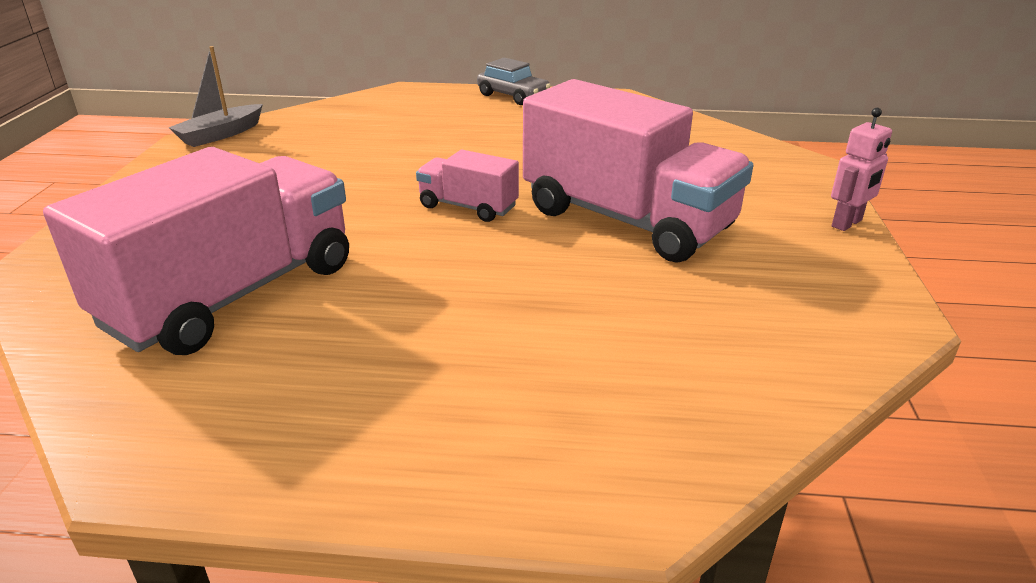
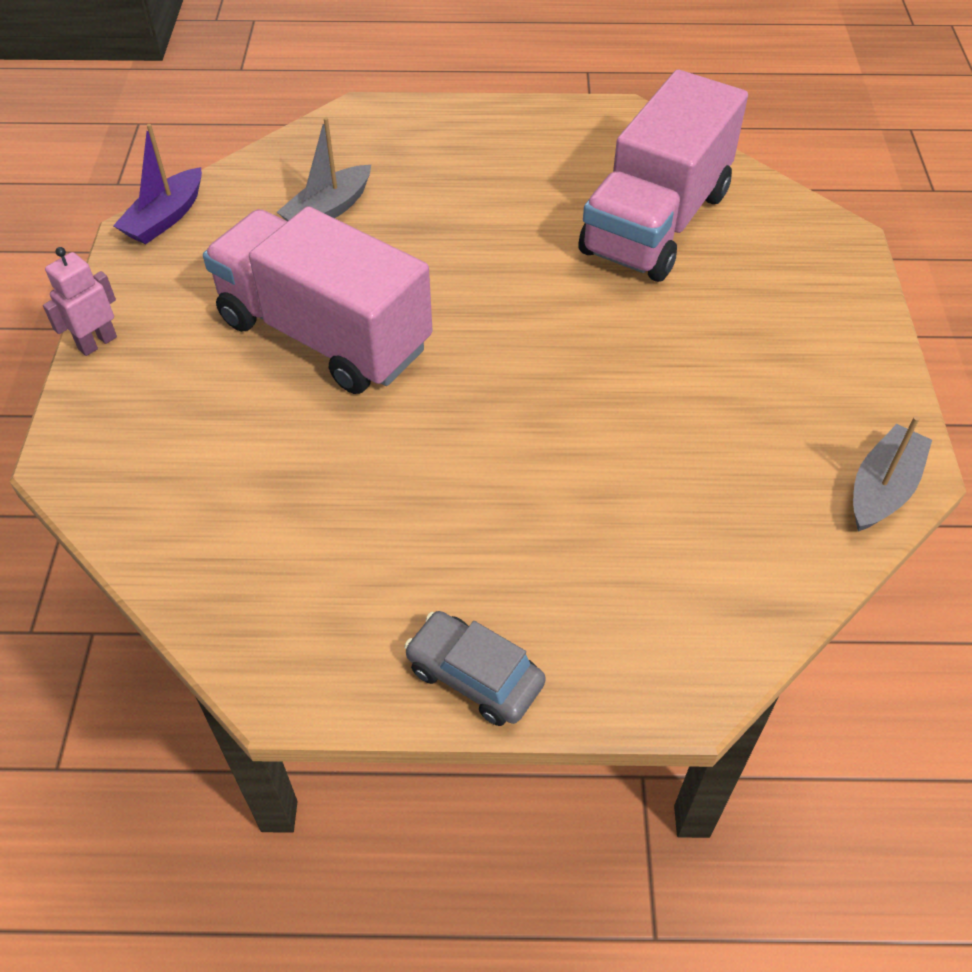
camera: 175 degrees right, 20 degrees up
pink truck [416,150,519,222] -> none
none -> purple boat [113,124,202,244]
none -> grey boat [277,117,371,221]

